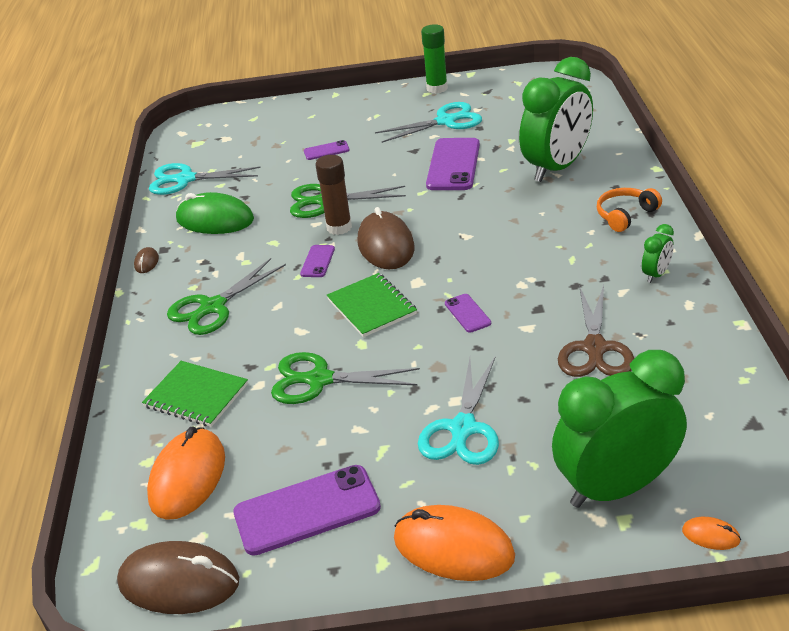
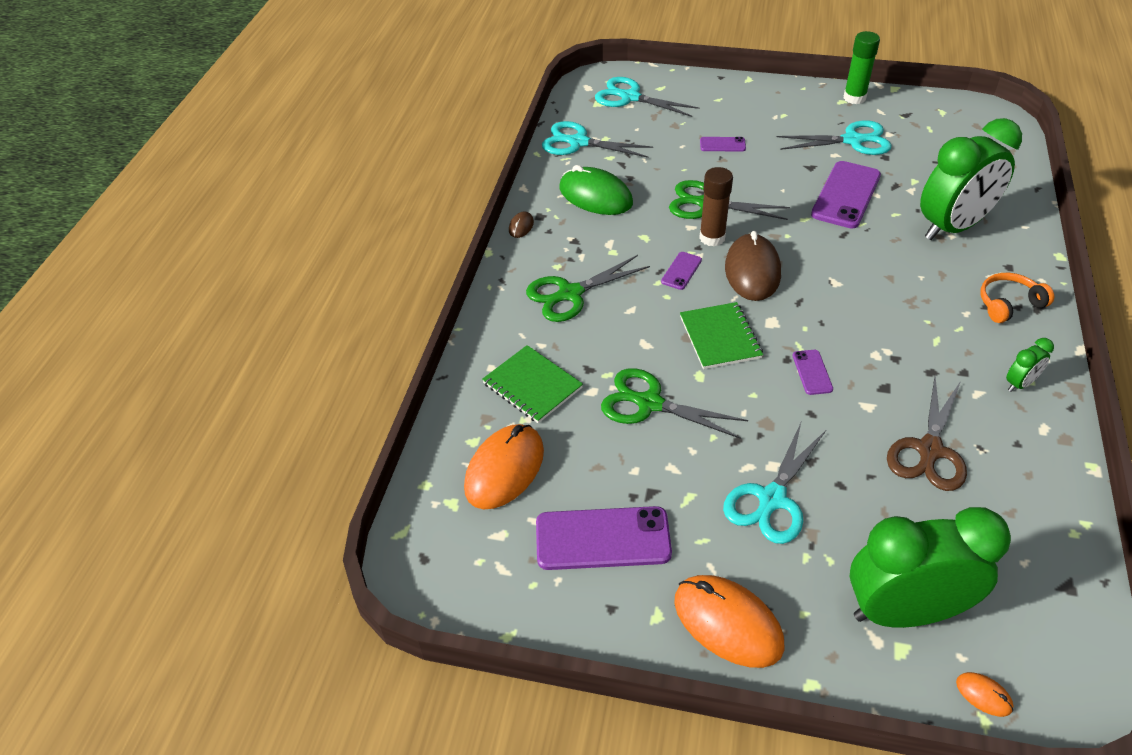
camera: 15 degrees right, 10 degrees up
brown mouse [117,541,239,614] -> none
none -> turquoise scissors [595,77,699,117]

